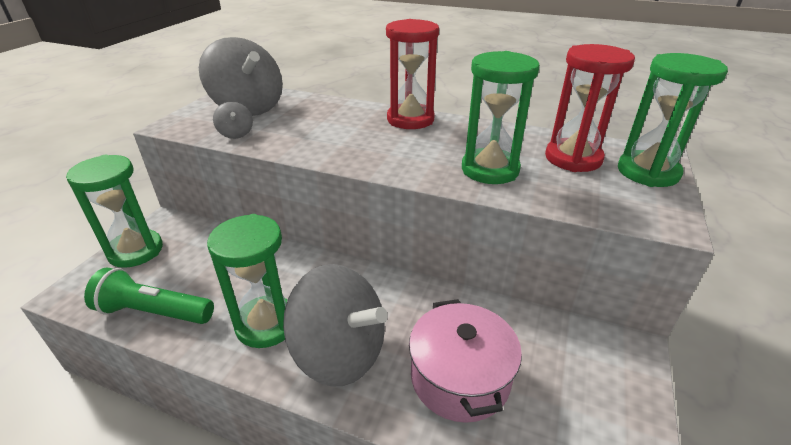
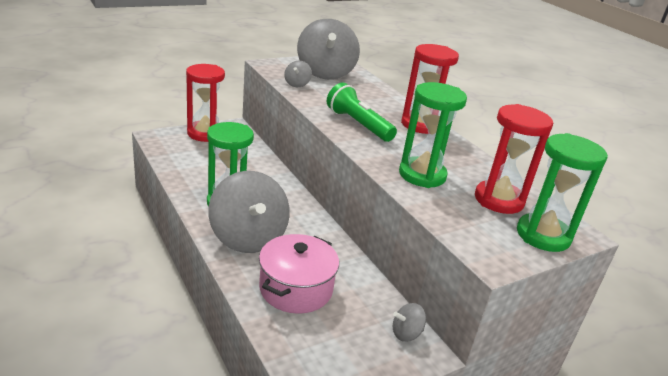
camera: 35 degrees right, 5 degrees down
green hourglass [66,155,163,268] -> red hourglass [186,64,225,142]
green flashlight [84,268,214,324] -> green flashlight moved to [327,83,397,142]
none -> grey spinning top [393,303,426,342]

